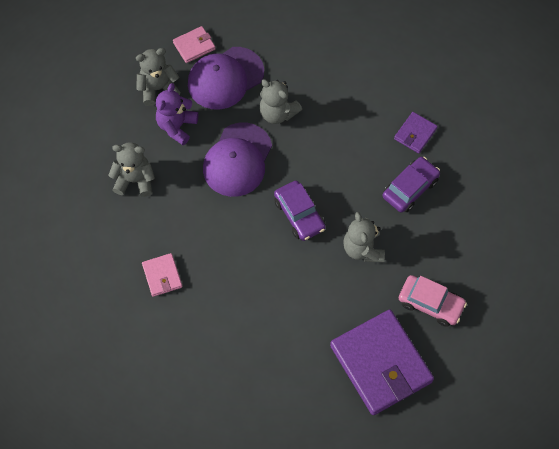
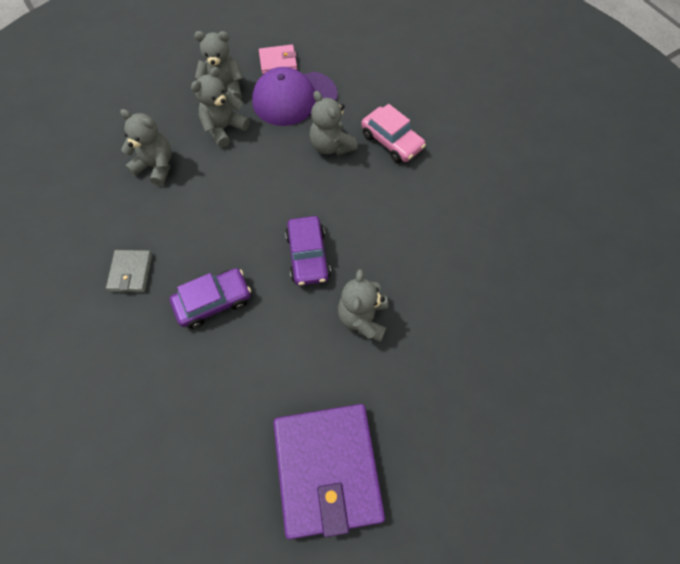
camera: 20 degrees right, 0 degrees up
pink wallet [142,253,182,297] -> grey wallet [106,250,152,292]
purple teddy bear [156,83,198,145] -> grey teddy bear [191,67,250,147]
purple cap [203,122,272,197] -> none
purple car [382,157,440,212] -> purple car moved to [169,268,251,329]
purple wallet [394,112,438,153] -> none
pink car [399,275,467,327] -> pink car moved to [361,104,426,163]

